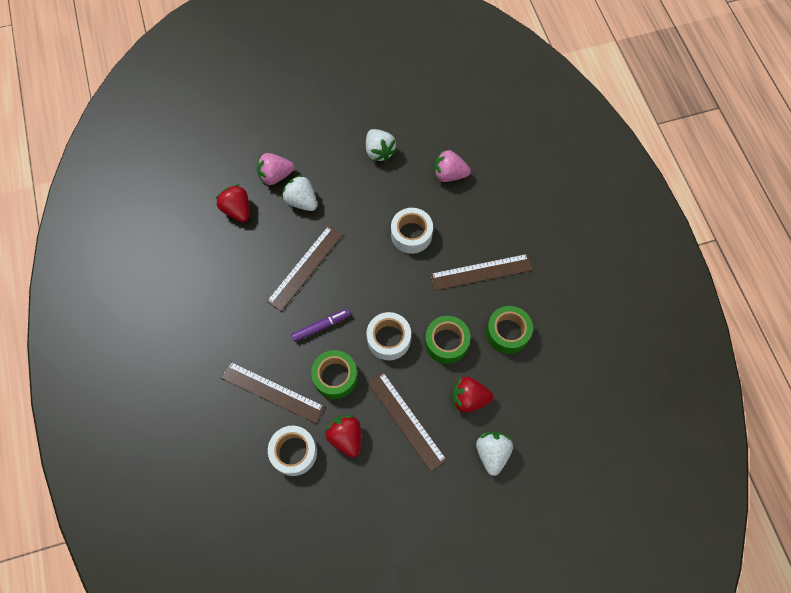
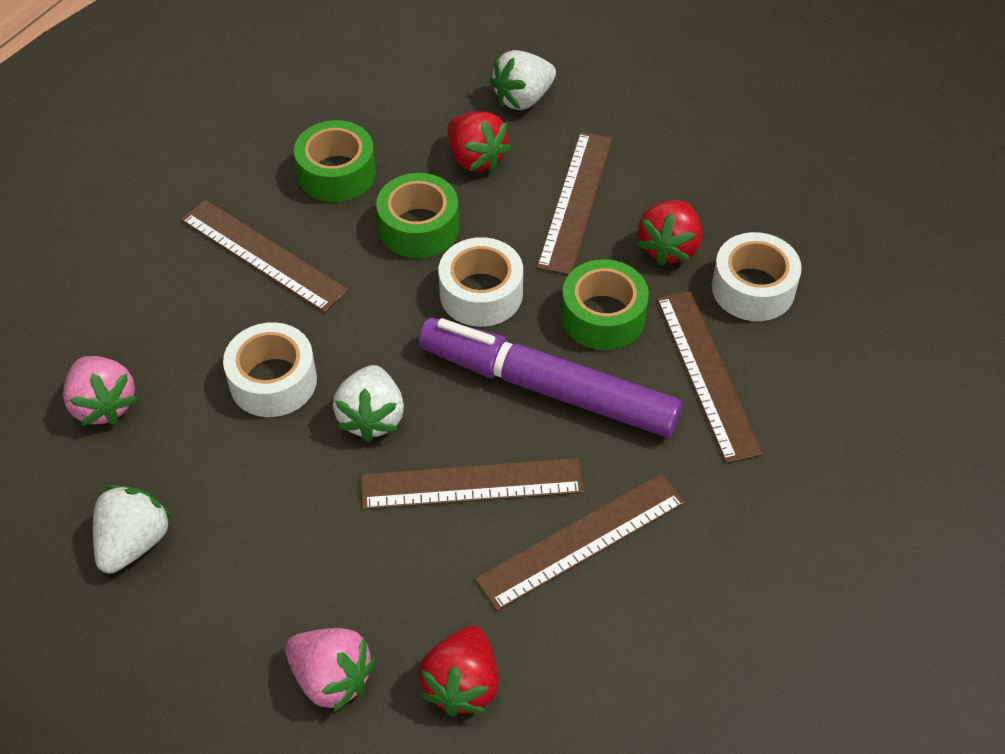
camera: 130 degrees left, 15 degrees down
white strawberry [282,175,317,211] -> white strawberry moved to [333,365,404,442]
purple marker [291,309,350,342] -> purple marker [419,318,682,437], size x2.17
none -> brown ruler [475,473,685,611]

